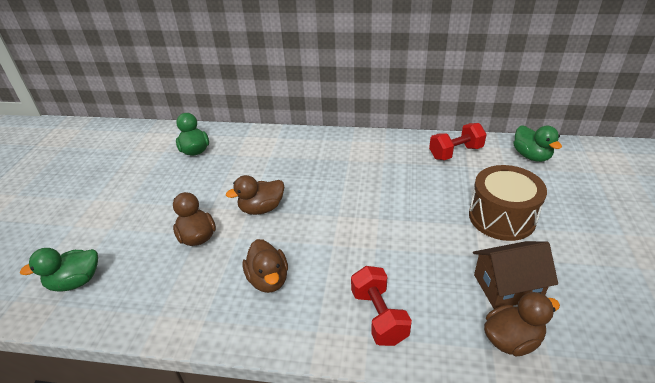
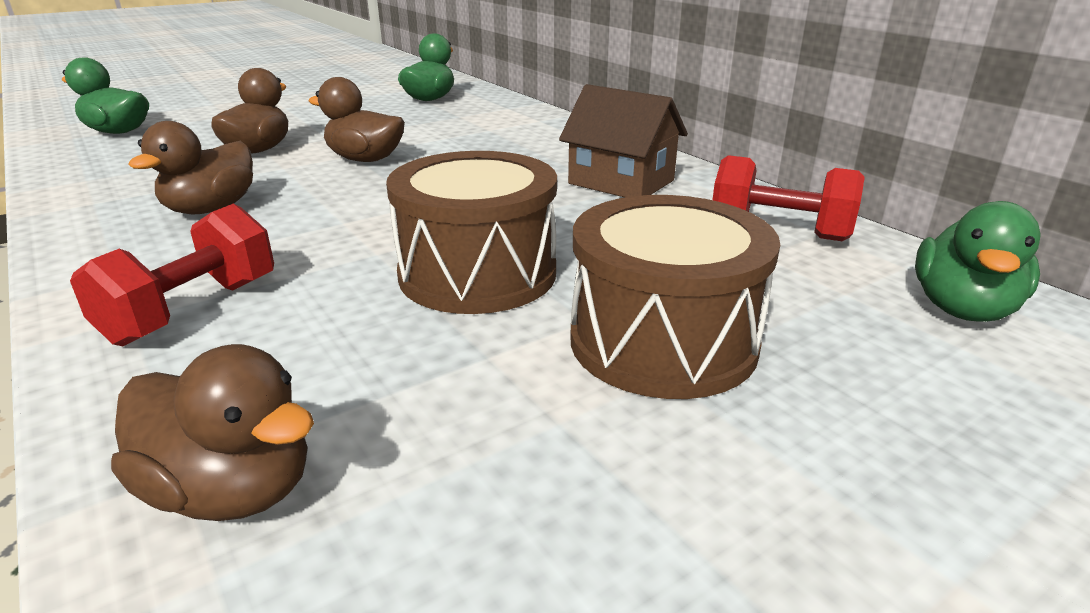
camera: 45 degrees right, 10 degrees down
brown house [473,241,558,309] -> brown house moved to [559,84,688,197]
none -> brown drum [386,151,557,314]

